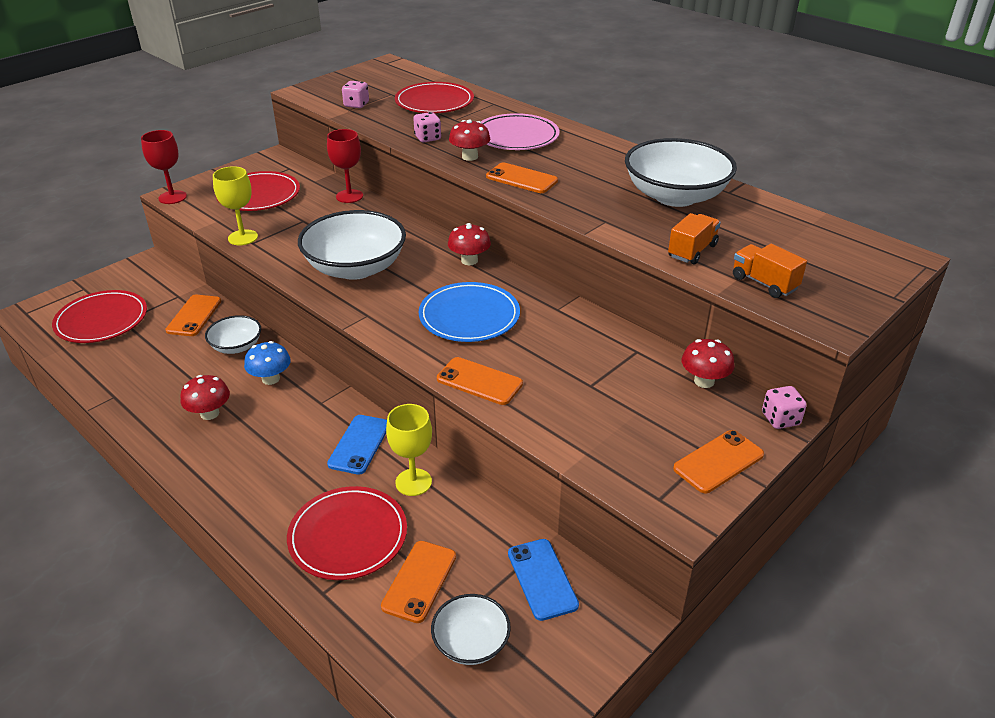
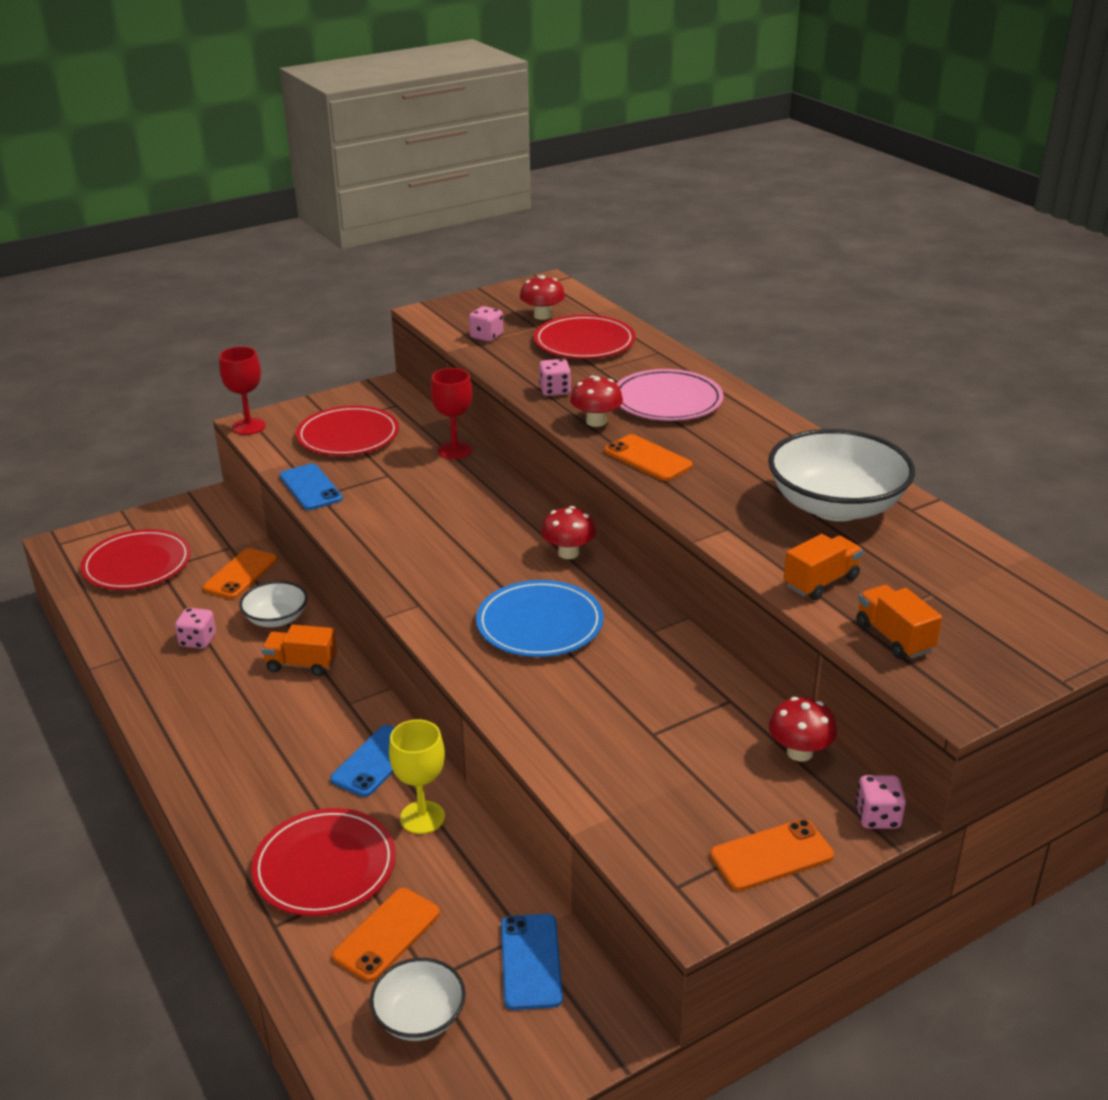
camera: 15 degrees right, 5 degrees down
red mushroom [181,375,230,420] -> red mushroom moved to [520,275,565,320]
yellow goblet [213,166,258,245] -> blue phone [280,464,343,510]
blue mushroom [244,341,291,385] -> orange truck [262,625,337,676]
white bowl [298,210,406,280] -> none
orange phone [437,357,523,405] -> none
none -> pink dice [175,608,216,649]

